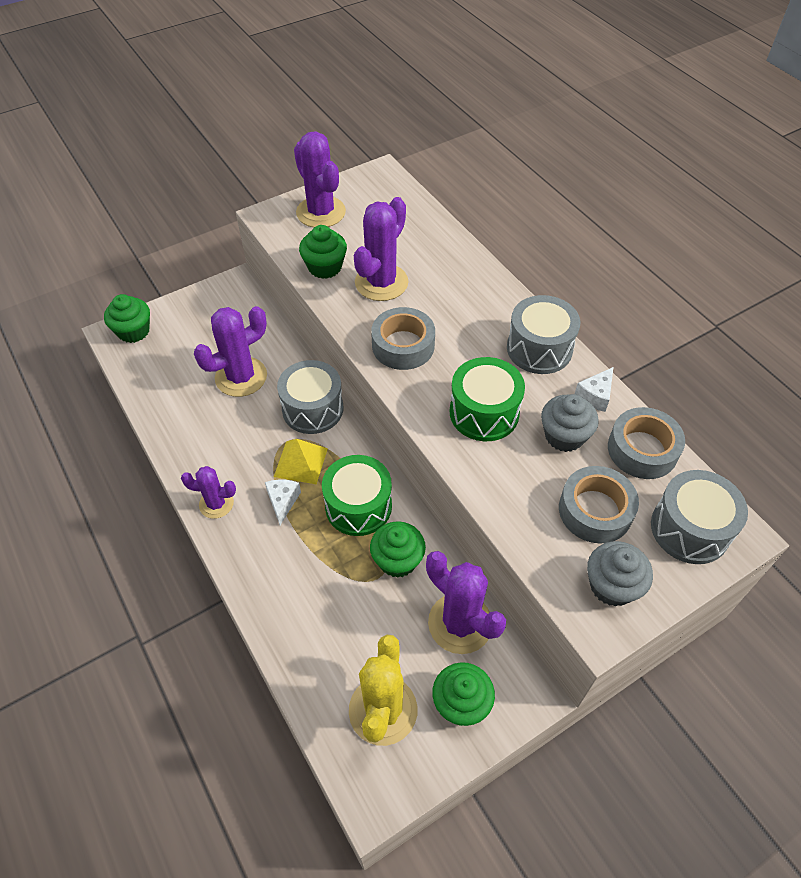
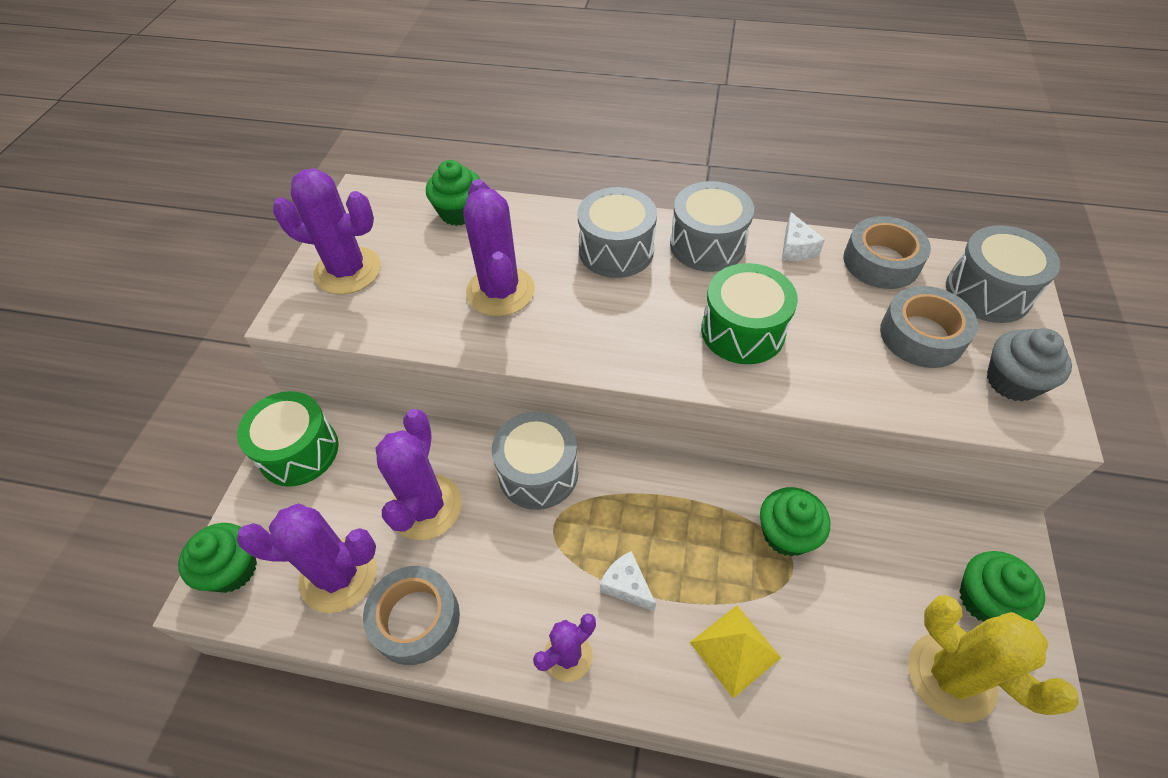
camera: 45 degrees left, 0 degrees up
yellow pyramid [274,439,328,485] -> yellow pyramid moved to [690,605,781,698]
green cupcake [299,225,347,279] -> green cupcake moved to [426,160,481,226]
green drum [322,455,392,536] -> green drum moved to [237,391,339,487]
grey tape [371,307,435,370] -> grey tape moved to [363,566,460,665]
purple cactus [426,551,506,654] -> purple cactus moved to [237,503,376,613]
grey cupcake [541,394,599,452] -> none
none -> grey drum [578,187,657,278]

